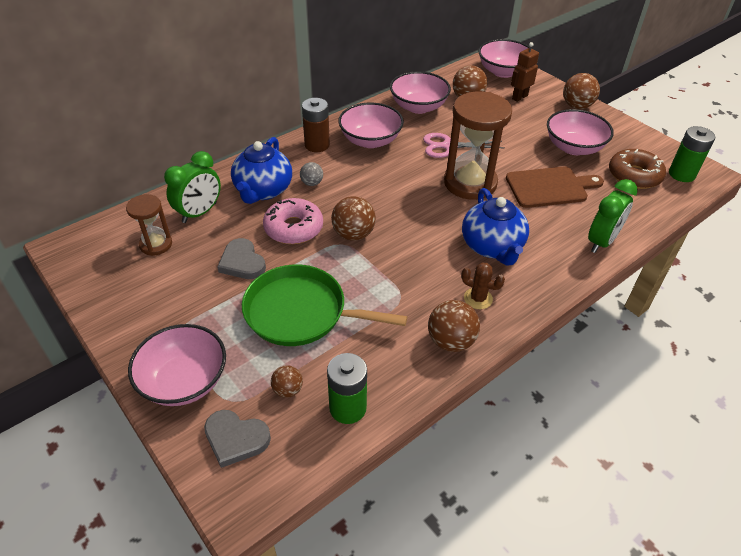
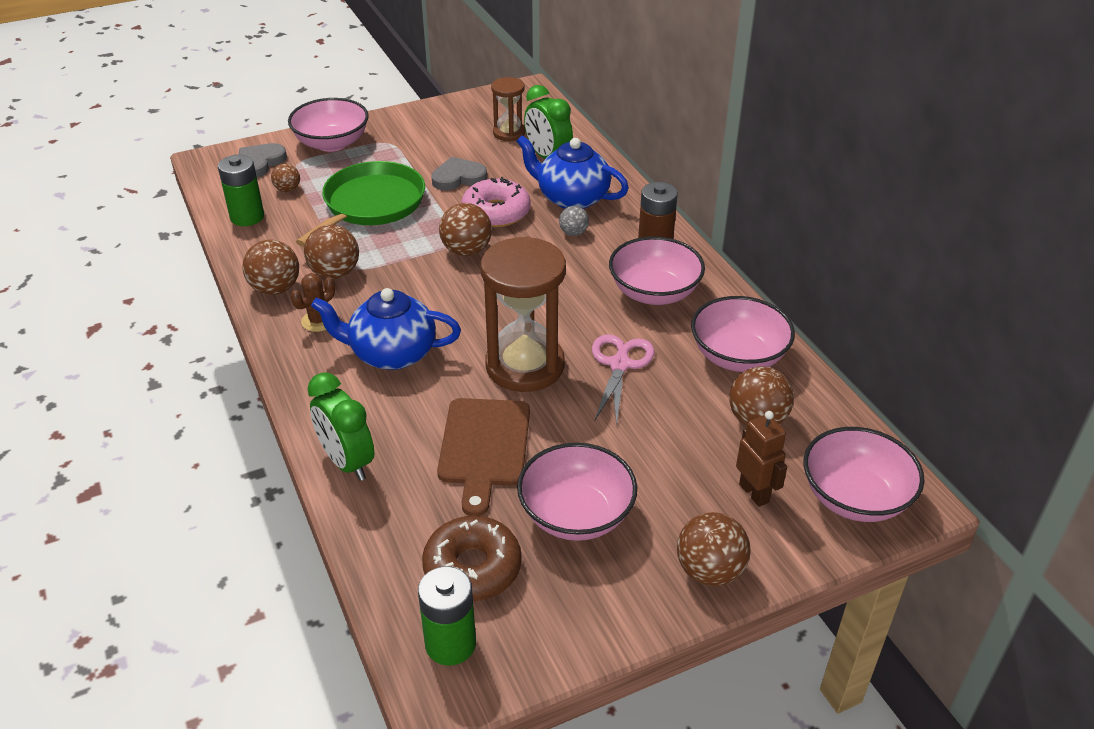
camera: 105 degrees right, 5 degrees down
none -> brown ball [304,225,359,279]

